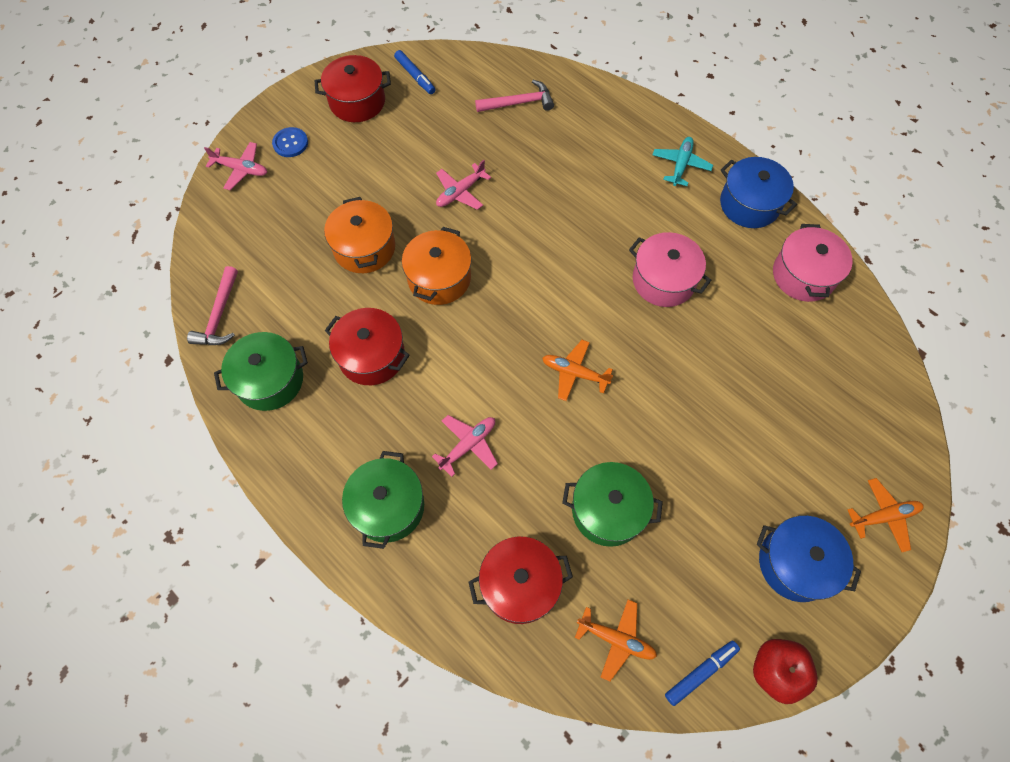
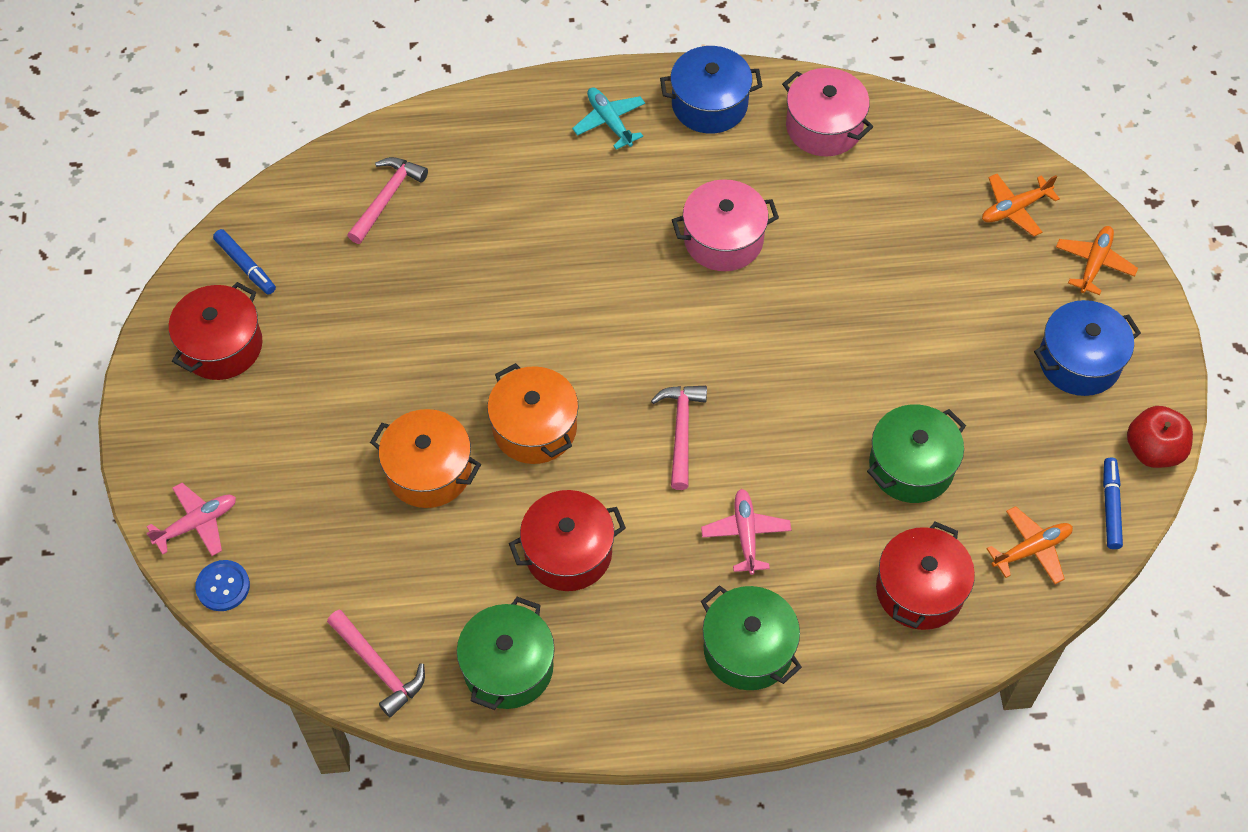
camera: 50 degrees left, 5 degrees down
blue button [272,127,308,157] -> blue button moved to [195,560,250,611]
blue marker [394,50,435,94] -> blue marker turned 45 degrees clockwise [213,229,276,295]
pink plane [436,160,491,210] -> none
orange plane [542,340,613,401] -> orange plane moved to [982,174,1060,236]
none -> pink hammer [651,386,707,490]

